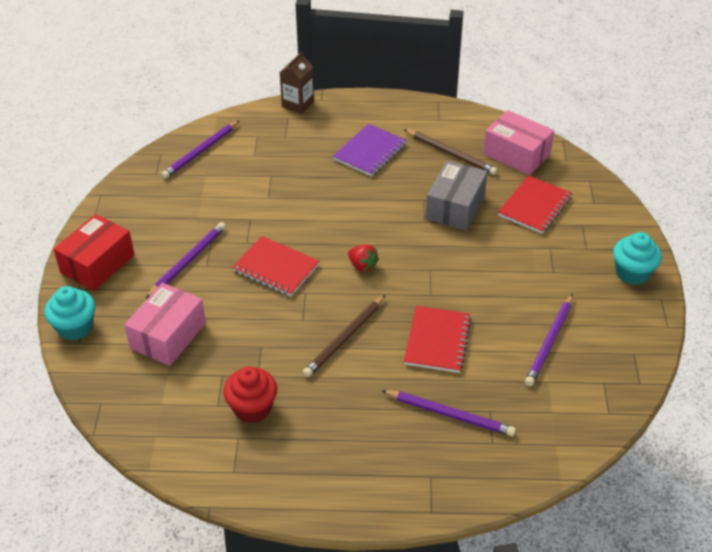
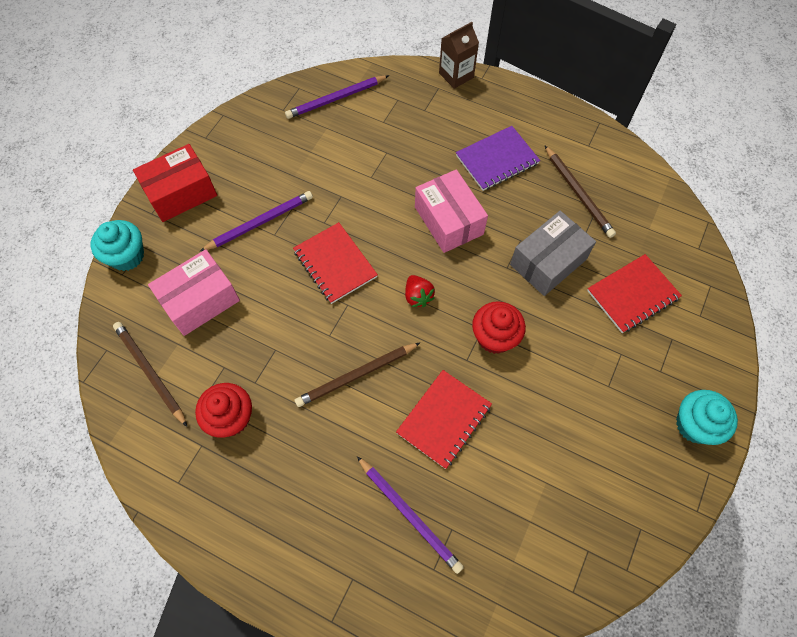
camera: 25 degrees right, 20 degrees up
pink box [483,110,554,175] -> pink box moved to [415,169,488,253]
purple pencil [525,294,573,386] -> none
none -> brown pencil [113,322,187,427]
none -> red cupcake [472,301,526,354]

